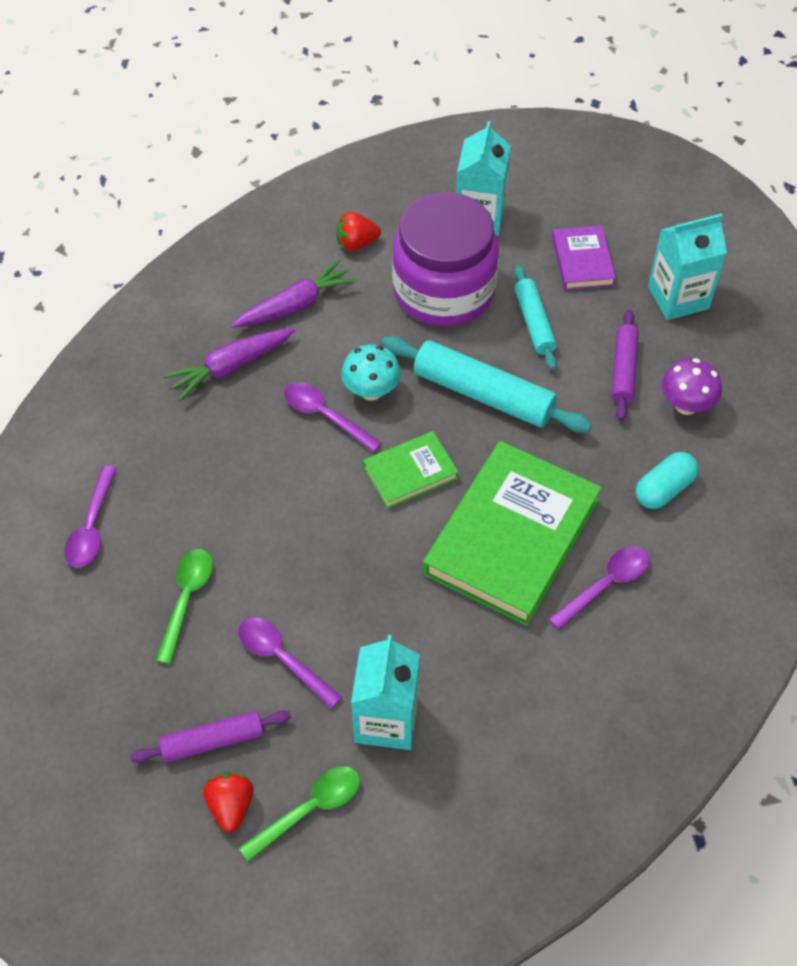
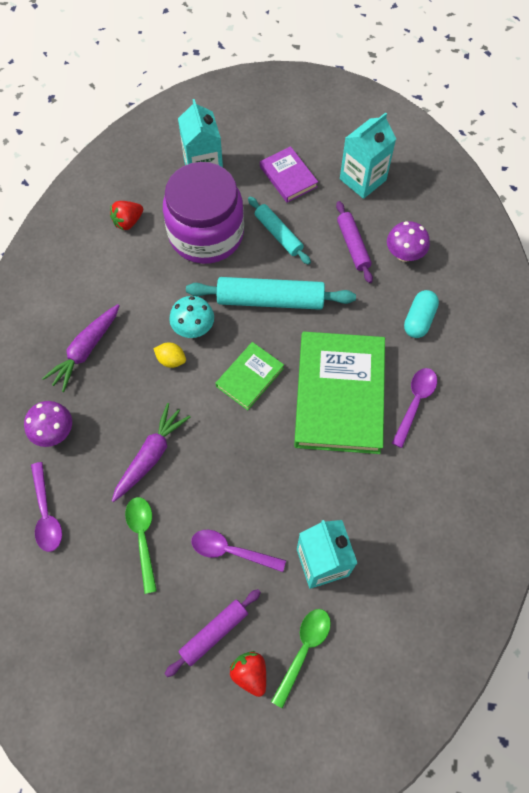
camera: 25 degrees left, 10 degrees up
purple carrot [231,259,357,328] -> purple carrot moved to [112,403,191,502]
purple spoon [284,382,382,453] -> yellow lemon [153,342,186,368]
none -> purple mushroom [24,401,72,447]

